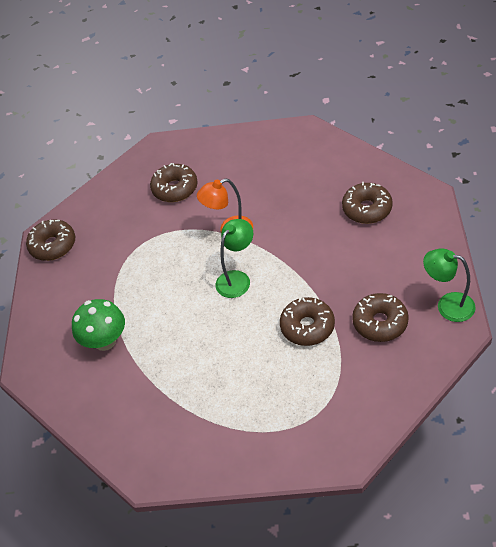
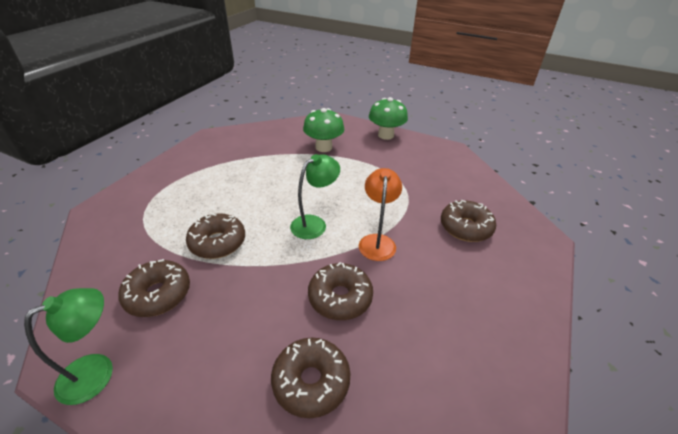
camera: 110 degrees right, 10 degrees down
brown donut [26,219,75,261] -> brown donut moved to [308,262,373,320]
green lamp [216,219,253,298] -> green lamp turned 105 degrees counterclockwise [290,154,340,239]
none -> green mushroom [369,97,408,140]

